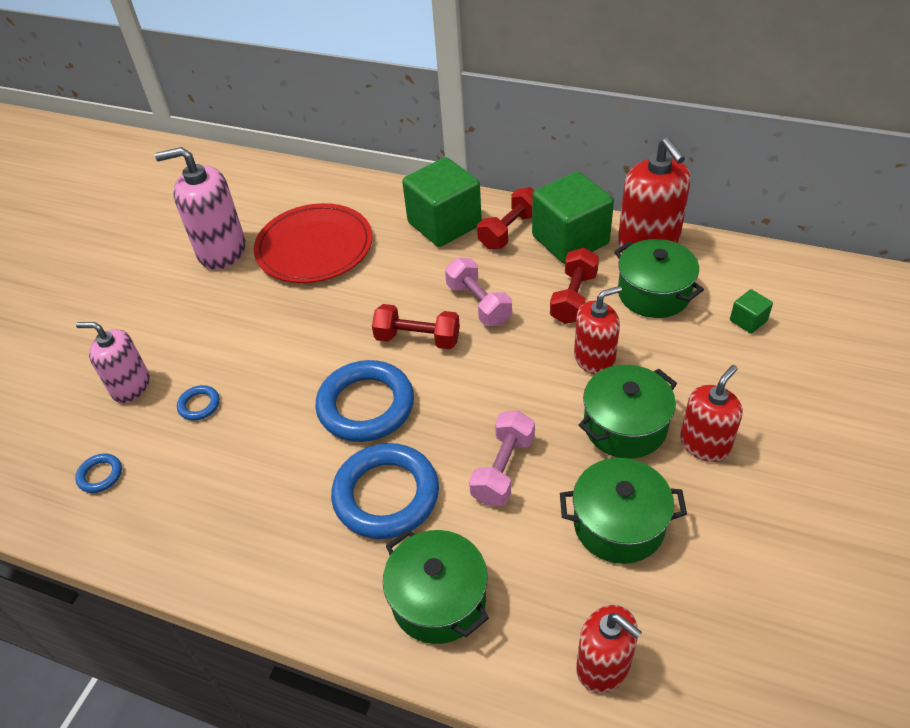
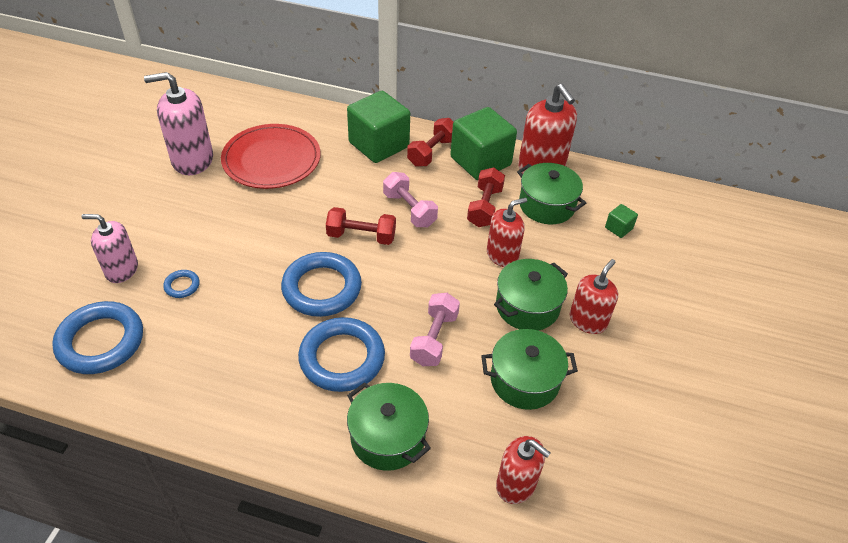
camera: 10 degrees left, 0 degrees up
blue ring [75,454,122,493] -> blue ring [52,301,143,374], size x2.28

